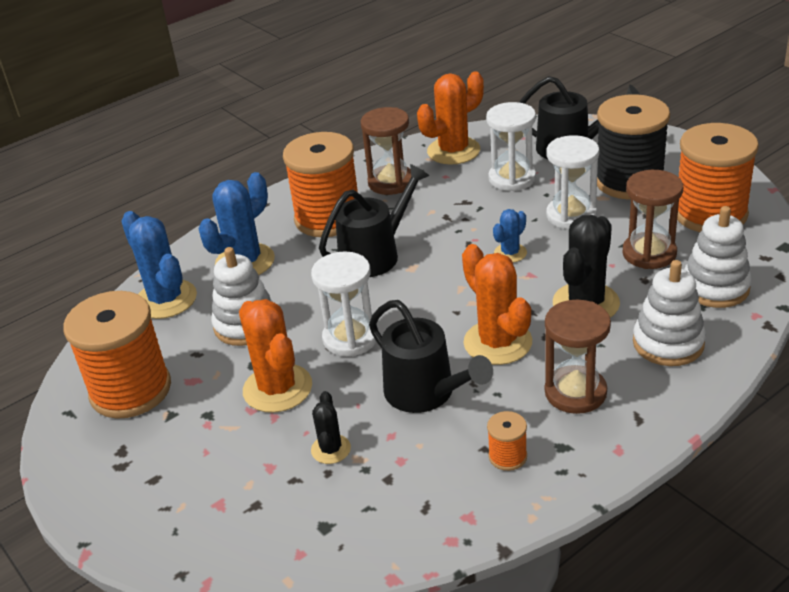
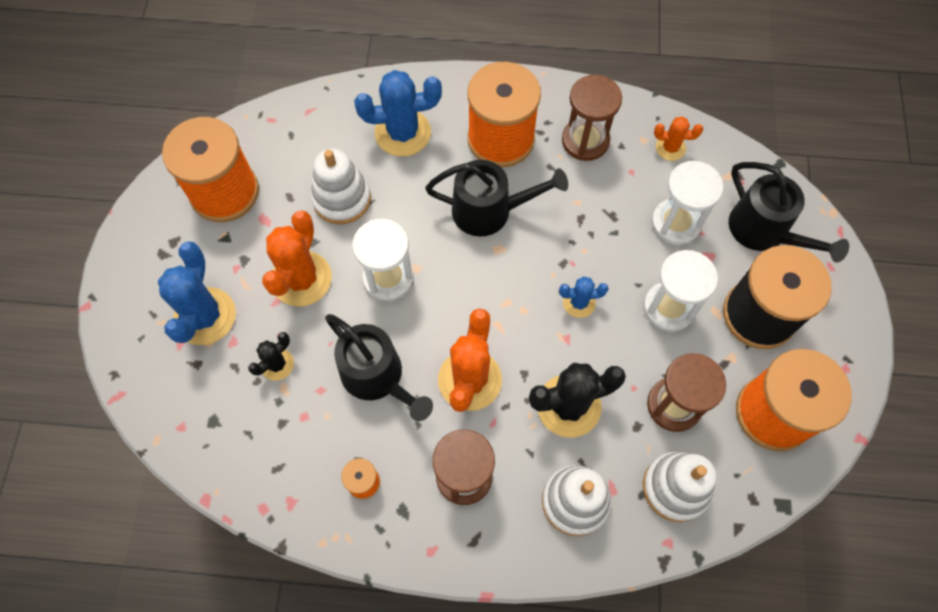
camera: 40 degrees right, 30 degrees up
blue cactus [121,211,197,319] -> blue cactus moved to [158,242,236,345]
black watering can [369,300,493,413] -> black watering can turned 45 degrees counterclockwise [325,314,433,421]
orange cactus [417,71,484,165] -> orange cactus [654,116,703,161], size x0.53

